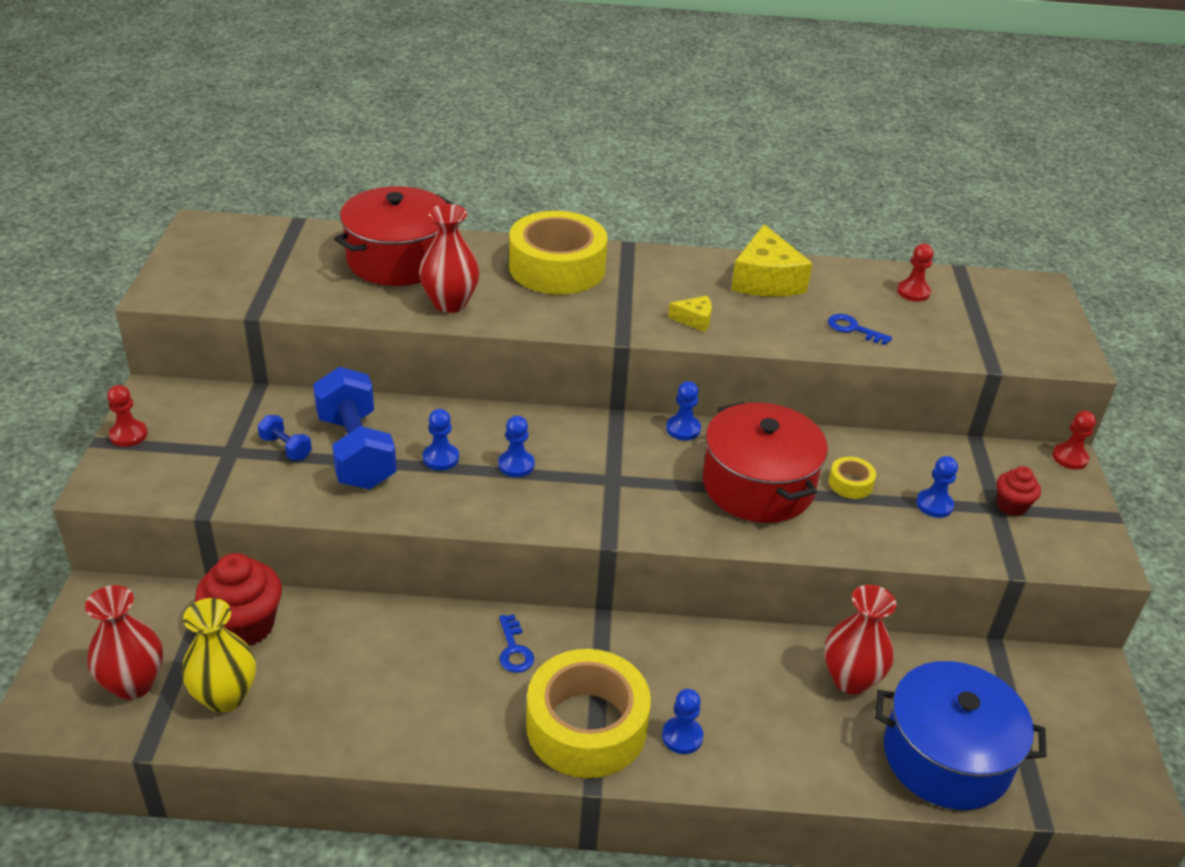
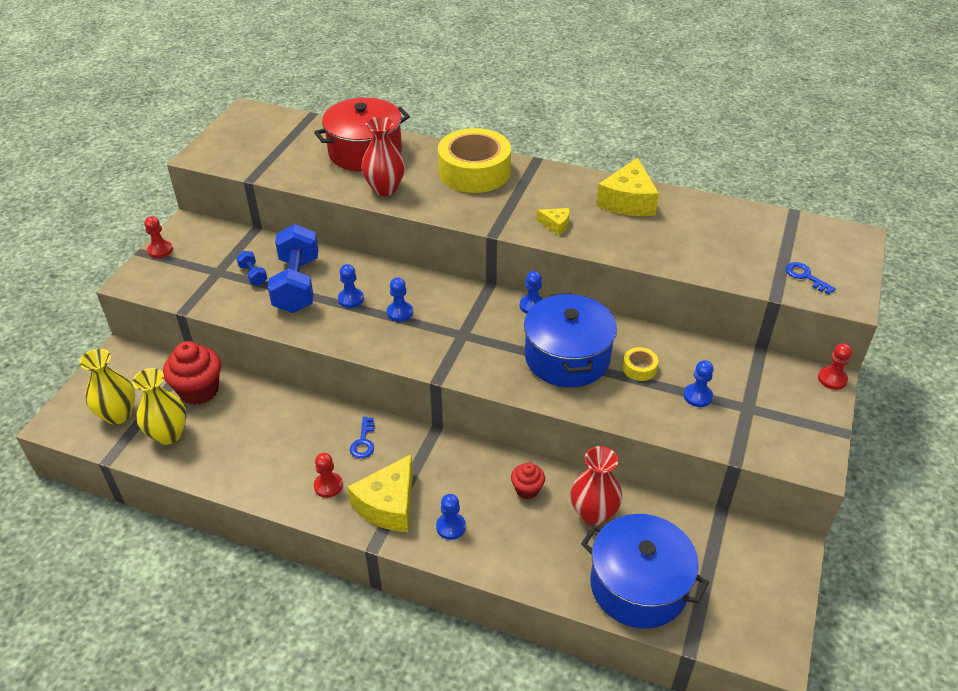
camera: 20 degrees right, 5 degrees up
red vase [85,585,163,700] -> yellow vase [79,349,135,425]
yellow tape [526,649,651,778] -> yellow cheese [348,454,413,532]
red pot [703,402,828,523] -> blue pot [524,293,617,387]
blue key [828,314,892,345] -> blue key moved to [786,262,836,294]
red pawn [897,244,934,302] -> red pawn moved to [314,453,343,498]
red cupcake [996,466,1041,516] -> red cupcake moved to [511,462,545,499]

